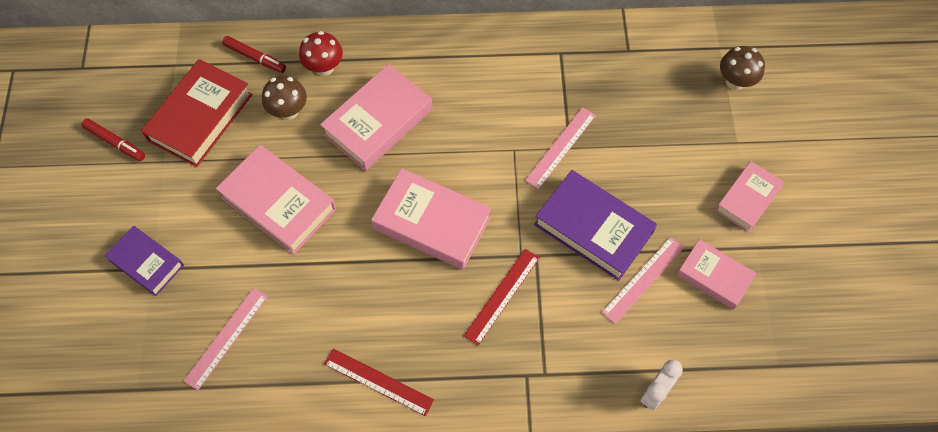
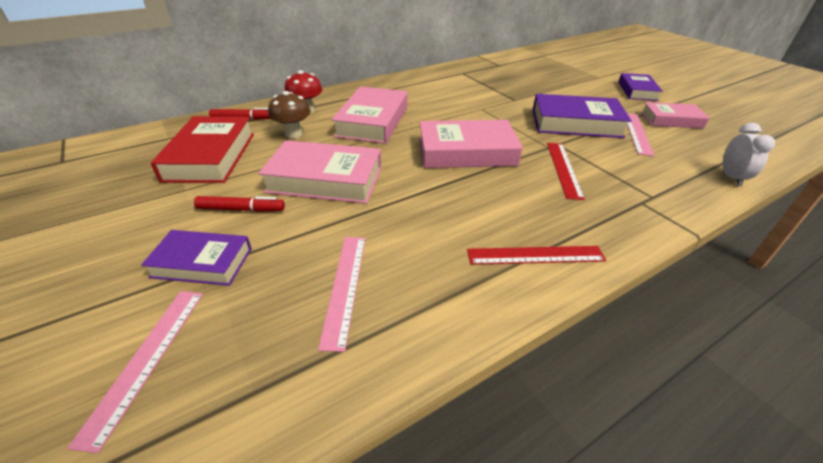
camera: 30 degrees left, 25 degrees down
red marker [81,119,145,161] -> red marker moved to [194,196,285,212]
pink ruler [525,107,596,189] -> pink ruler moved to [67,291,203,453]
pink book [715,161,785,232] -> purple book [618,73,663,101]
brown mushroom [720,46,765,90] -> none

